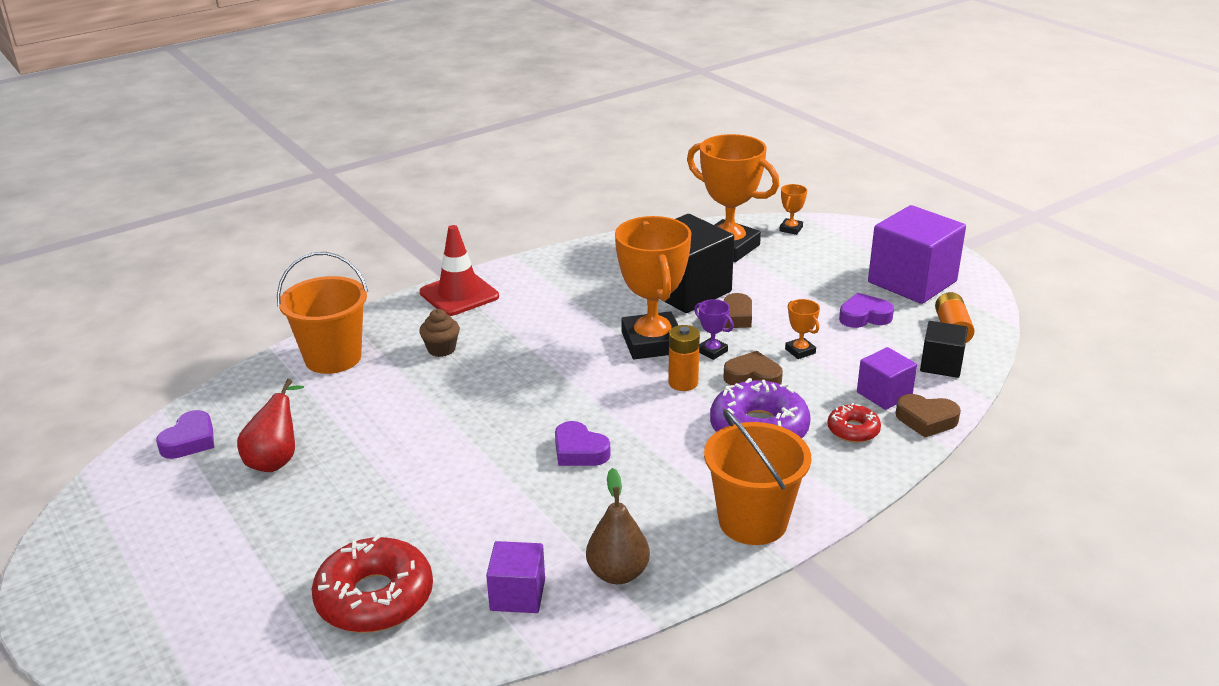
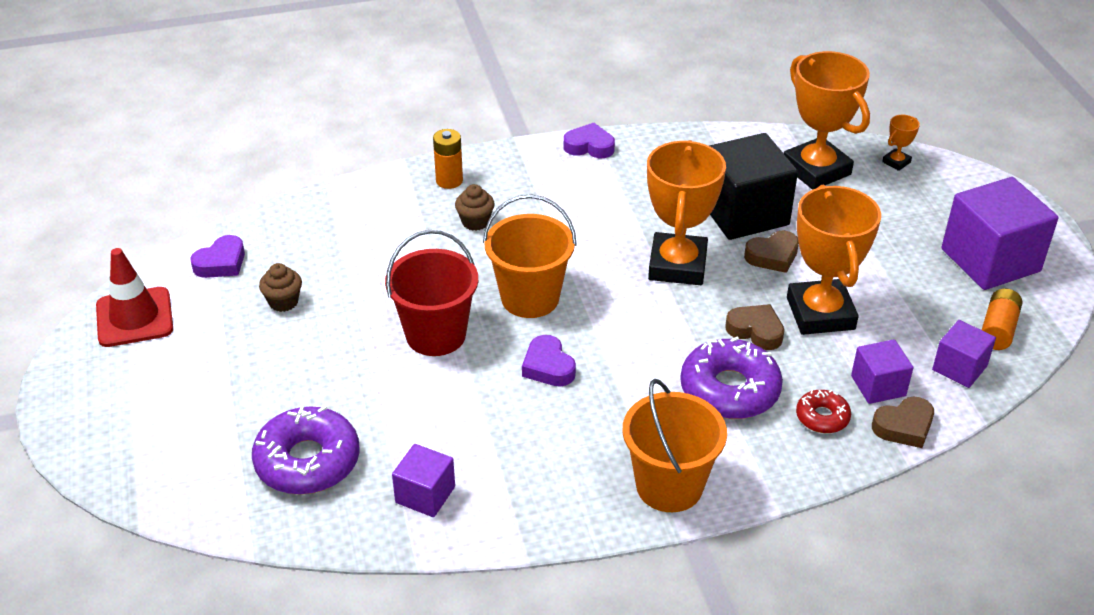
camera: 20 degrees right, 10 degrees up
red pear [237,379,304,472] -> brown cupcake [259,263,302,312]
orange bucket [277,252,368,374] -> orange bucket moved to [483,194,577,318]
red donut [312,534,433,633] -> purple donut [252,405,360,495]
red traffic cone [420,225,499,316] -> red traffic cone moved to [96,248,173,347]
brown pear [586,468,650,584] -> none
orange battery [668,325,700,391] -> orange battery moved to [433,129,463,189]
purple trophy [694,299,734,360] -> none
orange trophy [785,299,820,359] -> orange trophy [787,185,881,335], size x2.41
purple heart [839,293,894,328] -> purple heart moved to [564,123,615,158]
brown heart [896,394,961,437] -> brown heart turned 60 degrees counterclockwise [872,397,934,448]
black cube [920,321,968,378] -> purple cube [932,320,996,388]
none -> red bucket [385,230,478,356]

